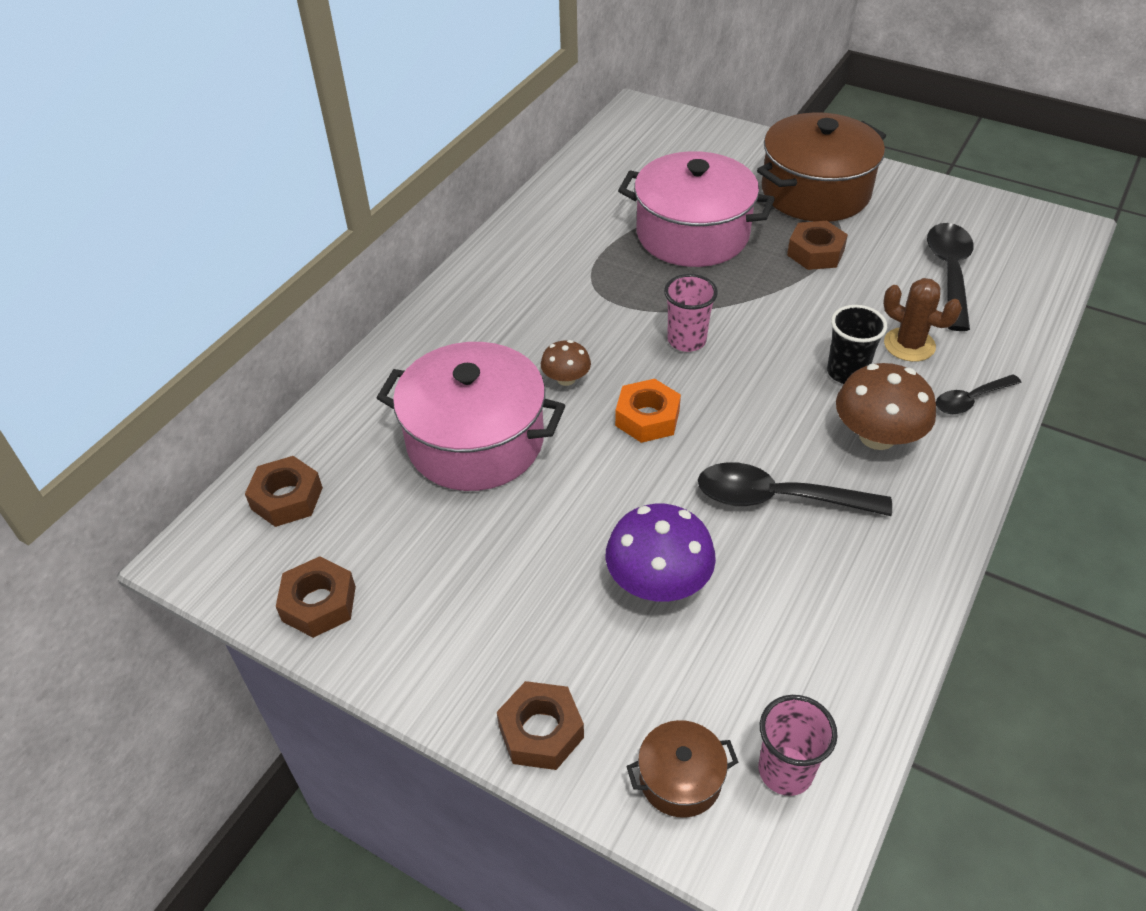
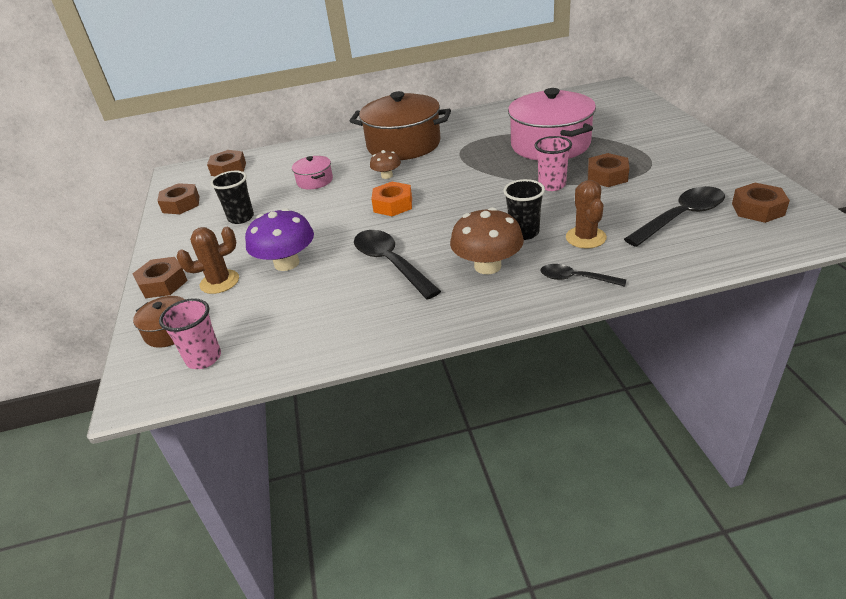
camera: 50 degrees right, 10 degrees down
pink pot [377,342,565,491] -> pink pot [292,156,333,189], size x0.46
pink cup [664,274,718,352] -> pink cup moved to [535,136,572,191]
brown pot [757,112,886,222] -> brown pot moved to [350,91,451,160]
none -> brown cactus [177,227,239,294]
none -> black cup [210,171,254,224]
none -> brown nut [732,183,790,223]

